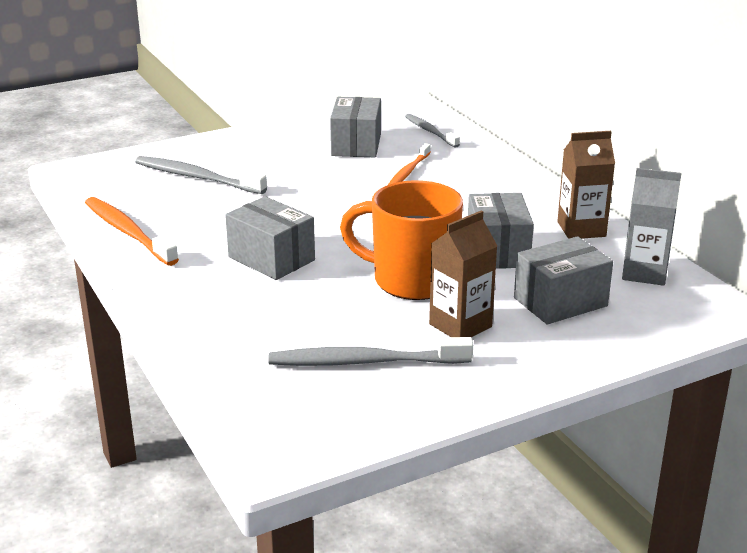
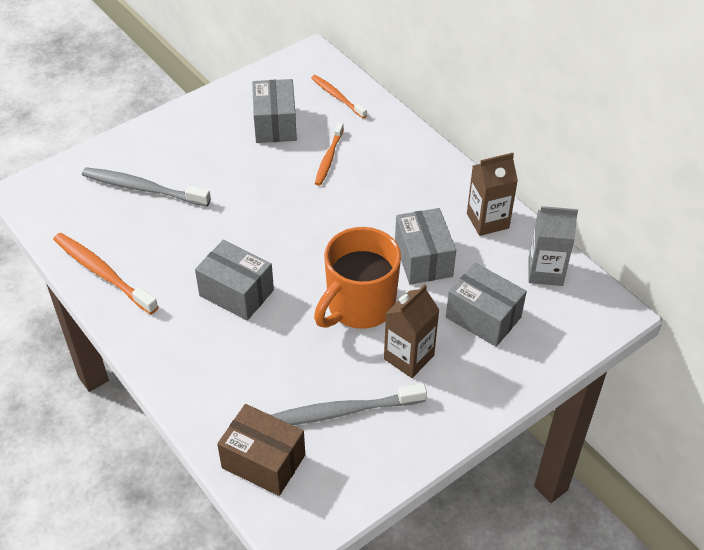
camera: 10 degrees left, 20 degrees up
orange mug [340,180,463,300] -> orange mug turned 60 degrees counterclockwise [314,227,401,329]
grey toothbrush [405,114,460,148] -> orange toothbrush [311,75,367,118]
grey box [514,236,613,325] -> grey box turned 75 degrees clockwise [446,263,527,347]
none -> brown box [217,404,305,496]

